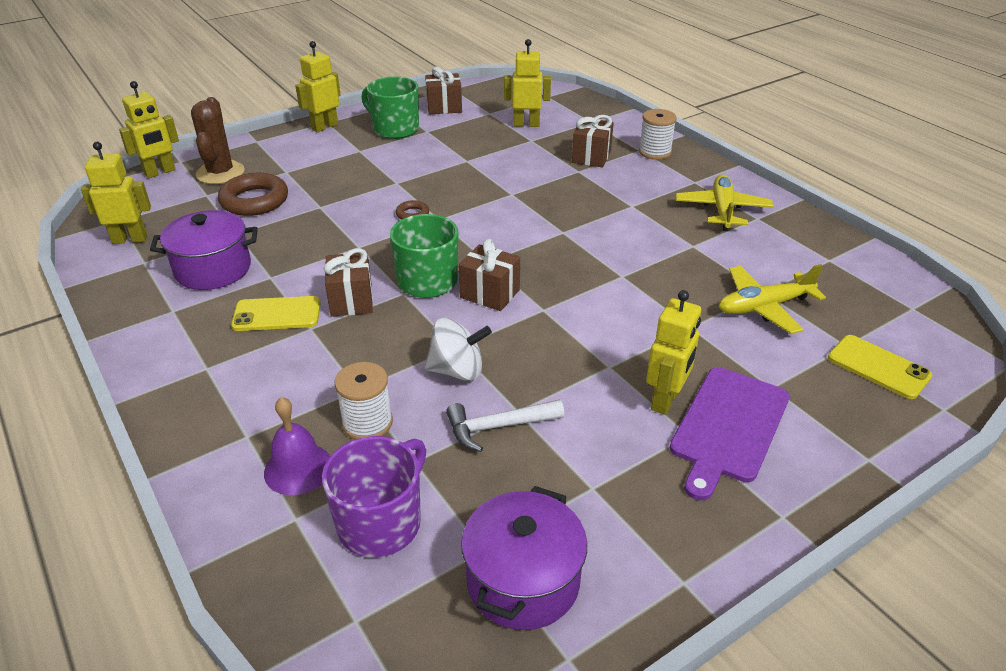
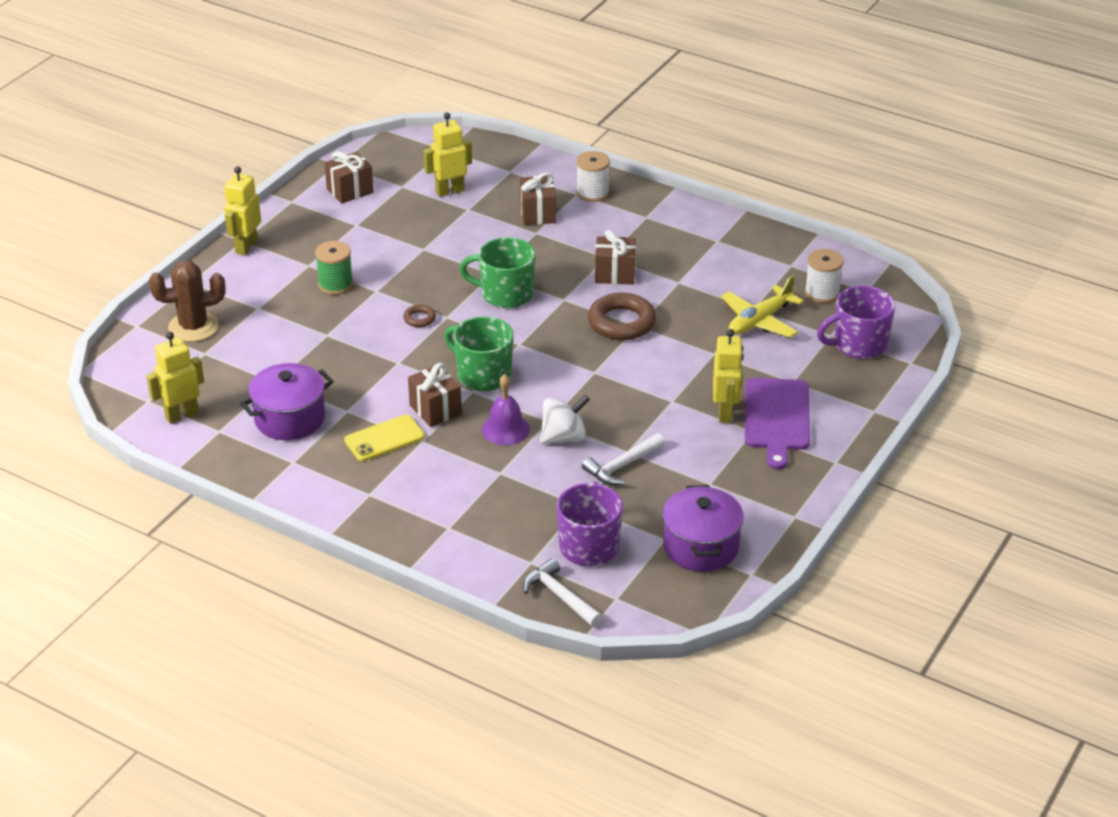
camera: 25 degrees left, 0 degrees up
yellow robot [119,81,179,178] -> none
brown cactus [191,97,245,184] -> brown cactus turned 75 degrees counterclockwise [149,260,226,342]
brown ring [218,173,288,216] -> brown ring moved to [588,292,656,340]
purple bell [264,397,330,495] -> purple bell moved to [482,374,530,445]
white spool [334,362,393,440] -> white spool moved to [805,249,844,303]
green mug [362,77,419,139] -> green mug moved to [459,237,535,308]
brown gift [459,239,520,311] -> brown gift moved to [595,230,636,285]
yellow plane [676,174,774,231] -> none
yellow phone [828,335,932,399] -> purple mug [817,286,895,359]
none -> green spool [315,241,353,295]
none -> white hammer [523,558,603,627]

